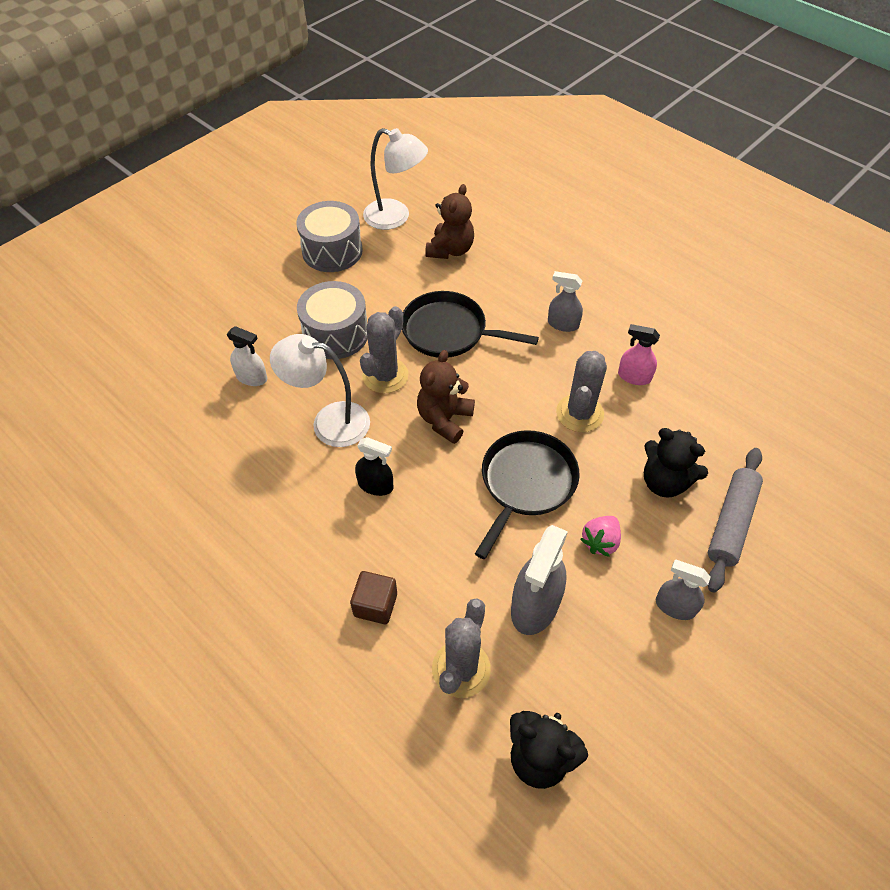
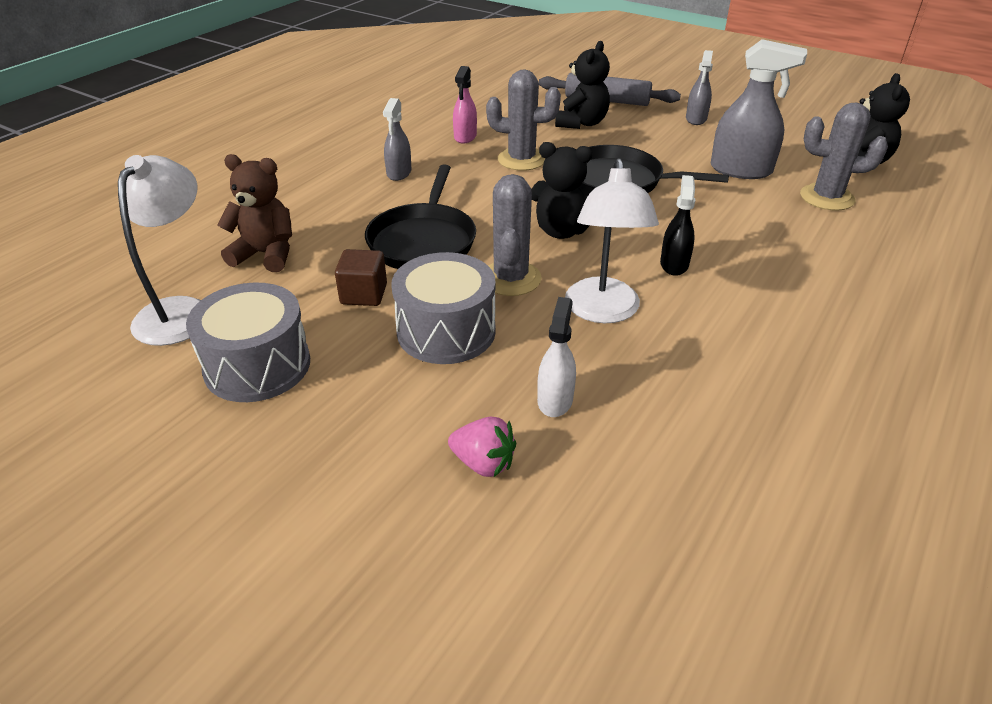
camera: 100 degrees left, 15 degrees down
brown cube [350,571,397,624] -> brown cube moved to [335,249,387,306]
grey cactus [360,306,409,393] -> grey cactus turned 75 degrees clockwise [488,174,542,296]
brown teddy bear [417,350,475,444] -> black teddy bear [531,142,593,239]
pink strawberry [580,516,621,557] -> pink strawberry moved to [448,417,516,477]

